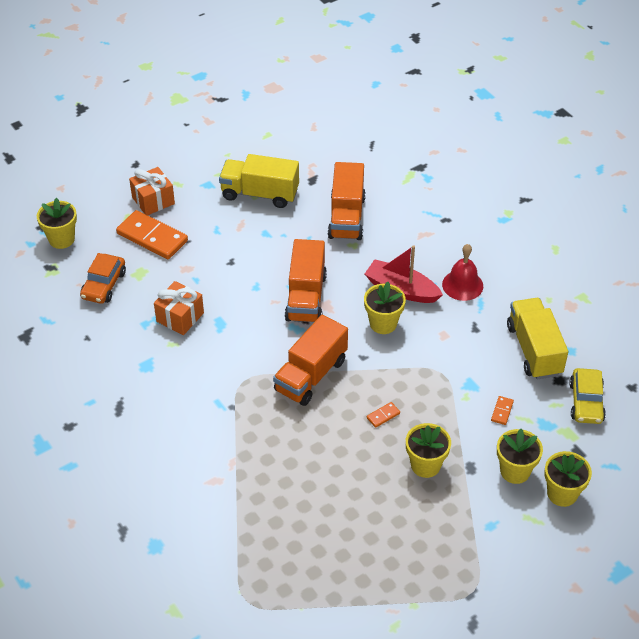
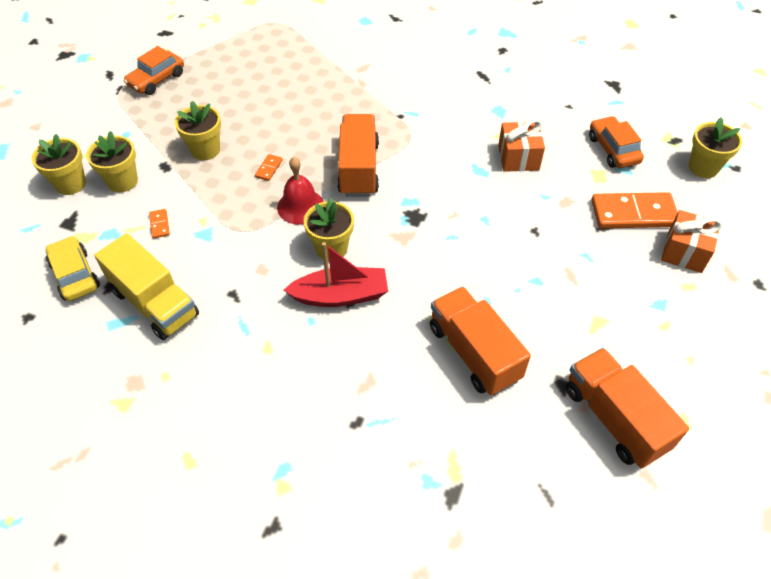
camera: 145 degrees right, 5 degrees up
yellow truck [219,154,299,208] -> none
orange truck [285,239,327,322] -> orange truck moved to [565,348,689,469]
red bell [442,244,483,301] -> red bell moved to [277,157,324,225]
none -> orange car [124,46,184,95]

